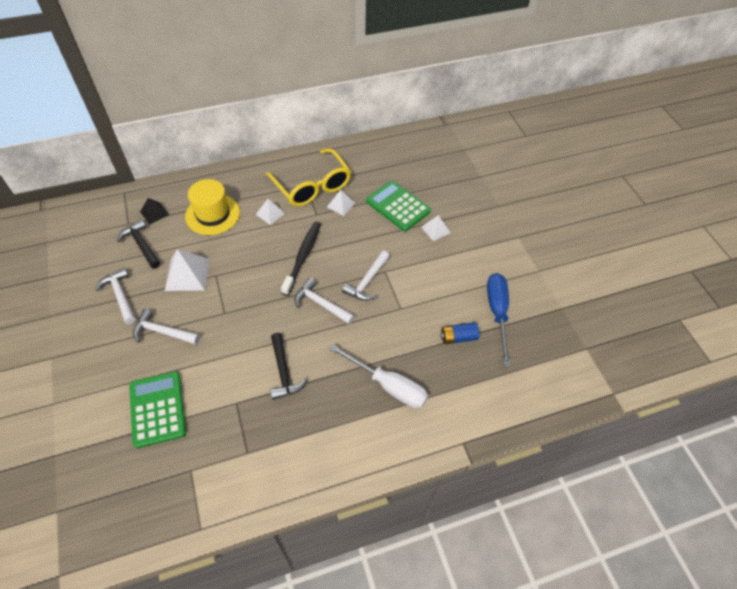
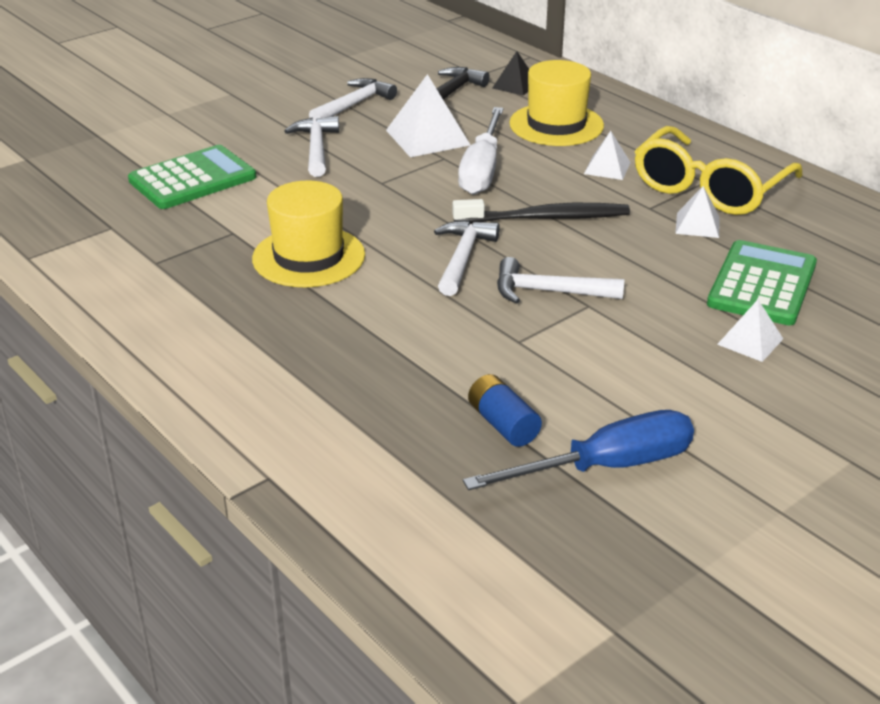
camera: 70 degrees right, 20 degrees down
black hammer [270,333,307,400] -> yellow hat [252,180,365,287]
white screwdriver [329,344,428,408] -> white screwdriver moved to [458,107,504,195]

